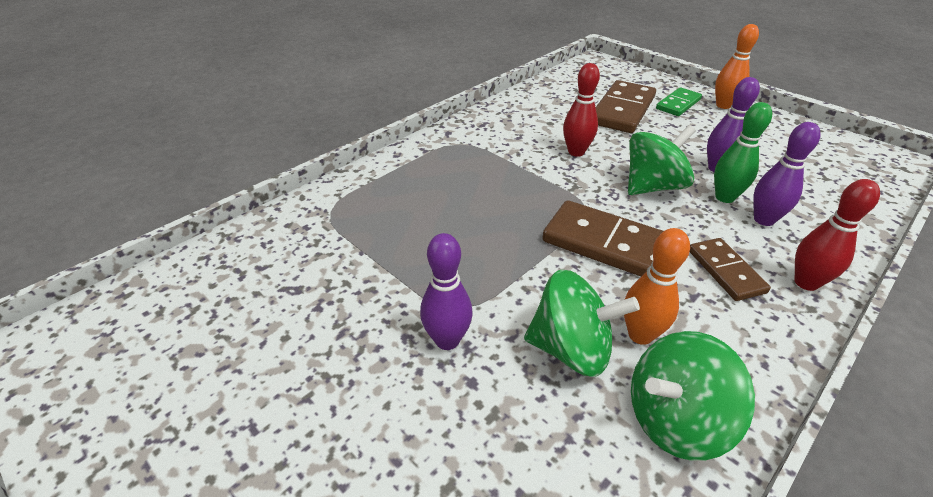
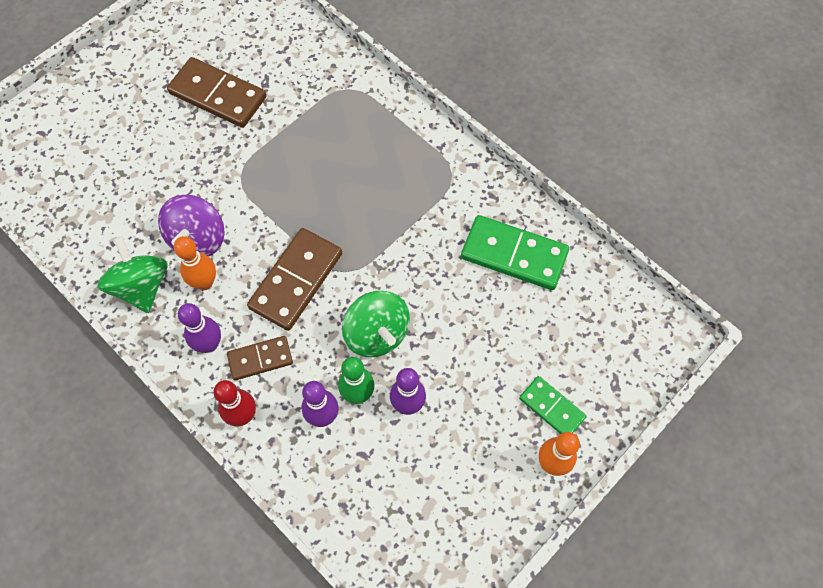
camera: 90 degrees right, 25 degrees up
purple bowling pin [420,233,473,350] -> purple bowling pin moved to [178,303,221,353]
green spinning top [524,270,640,377] -> purple spinning top [158,195,224,257]
red bowling pin [563,63,600,157] -> none
brown domino [596,80,656,133] -> brown domino moved to [167,57,267,128]
none -> green domino [461,215,569,290]

